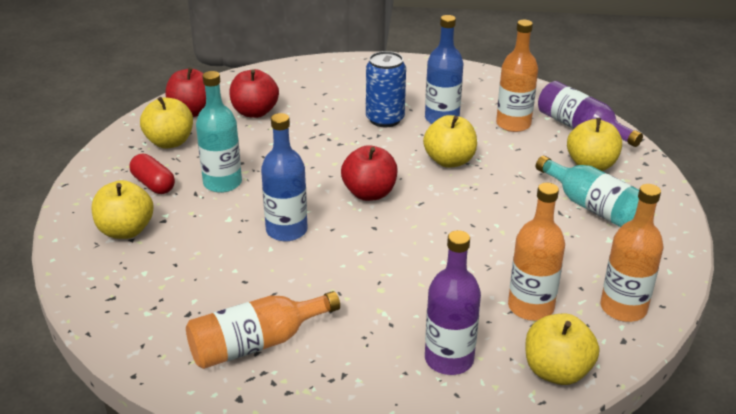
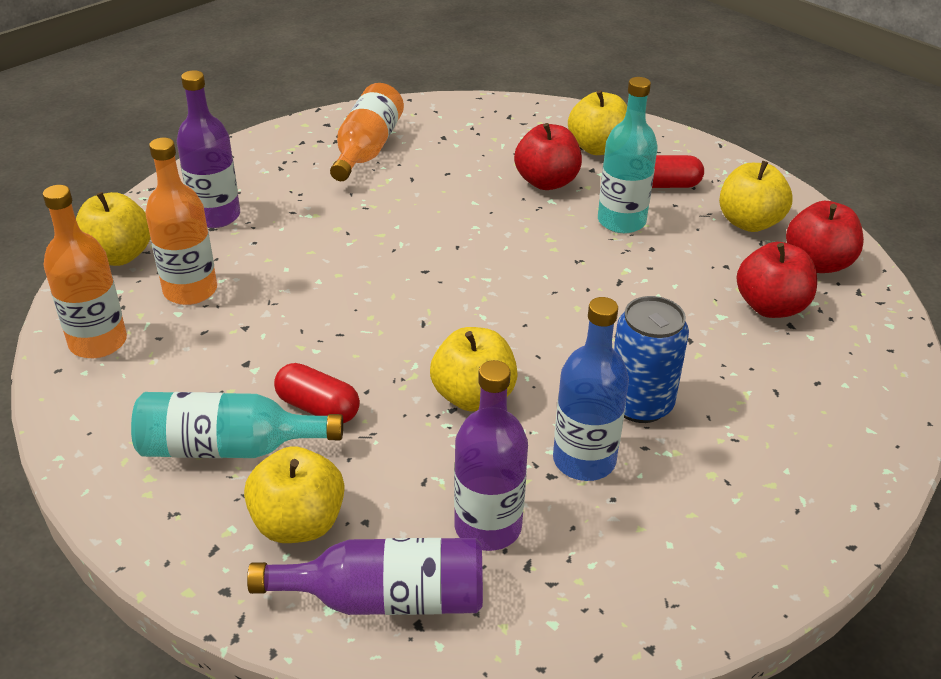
camera: 130 degrees right, 5 degrees up
blue bottle [261,113,307,241] -> none
red apple [341,145,398,201] -> red apple moved to [514,123,582,190]
orange bottle [496,20,538,132] -> purple bottle [454,360,528,551]
none -> red capsule [274,363,360,423]

